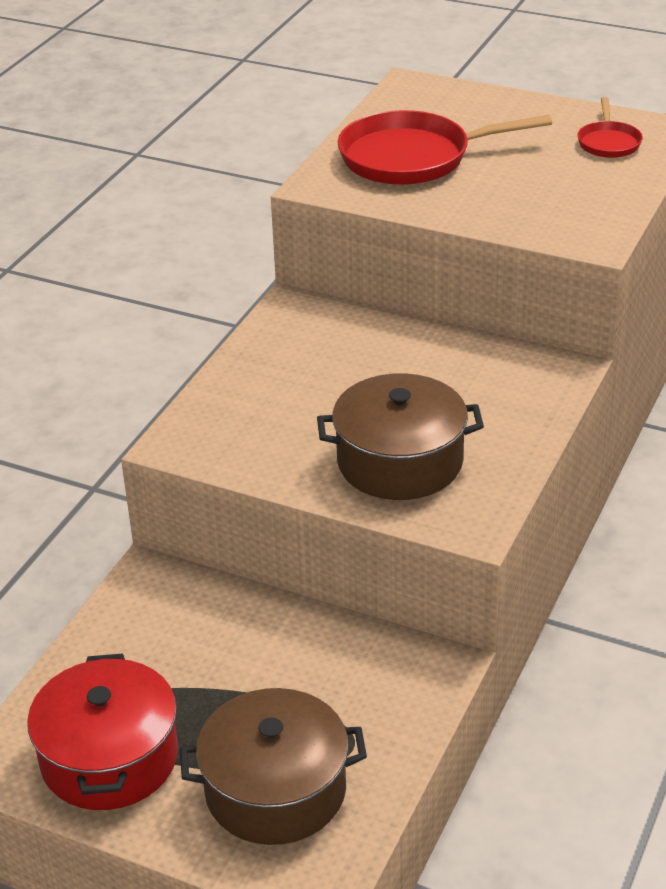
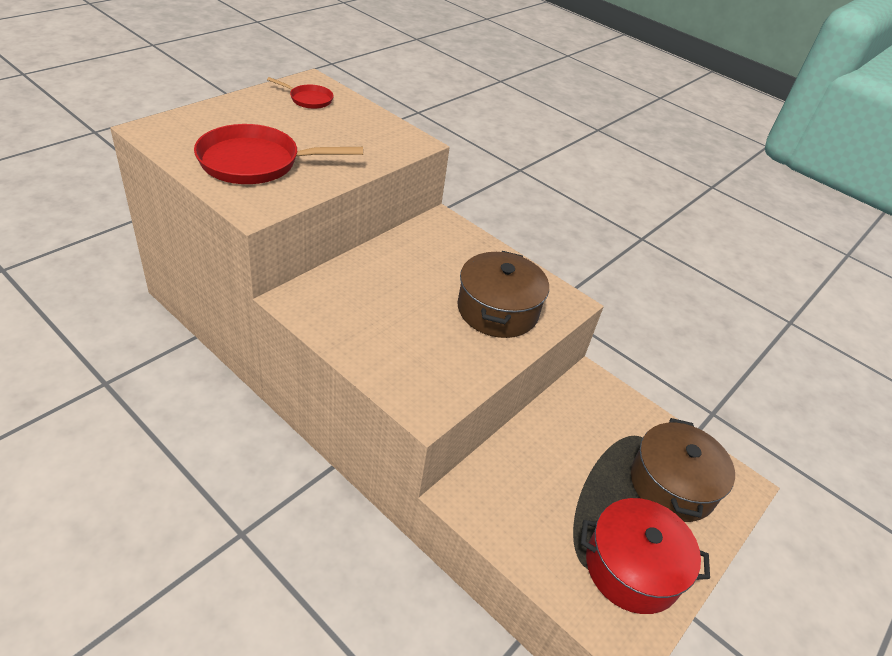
camera: 80 degrees left, 5 degrees up
red pan [338,110,552,185] -> red pan turned 75 degrees clockwise [194,124,363,184]

